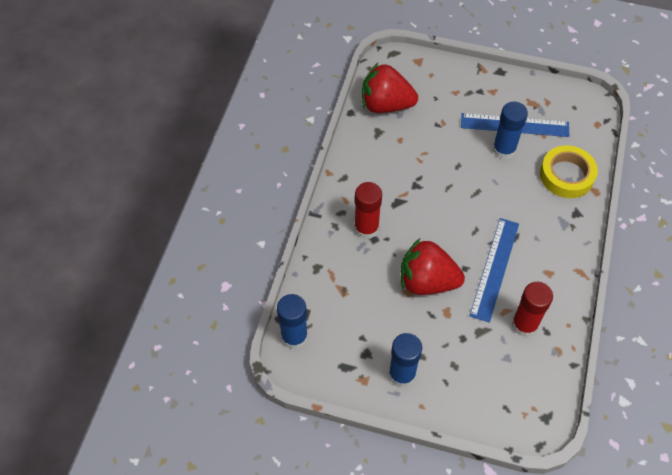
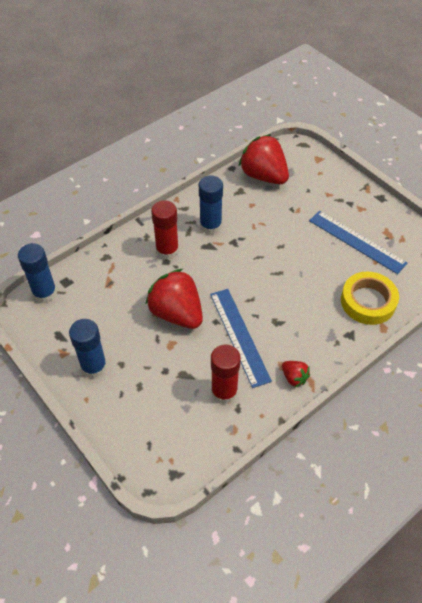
camera: 35 degrees right, 5 degrees down
blue ruler [469,218,519,323] -> blue ruler turned 75 degrees counterclockwise [210,289,272,388]
blue glue stick [493,101,528,160] -> blue glue stick moved to [199,176,223,235]
none -> red strawberry [282,361,310,387]

